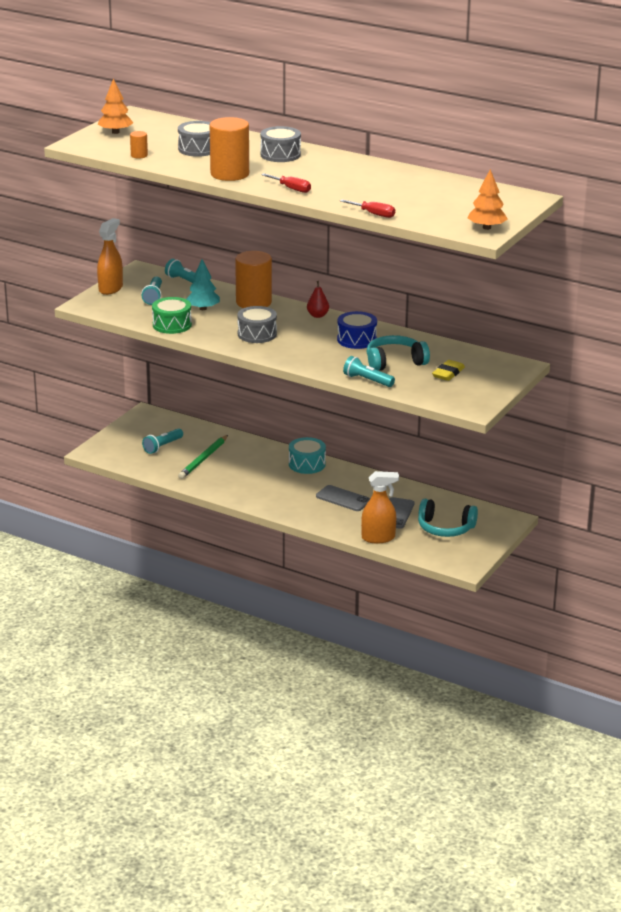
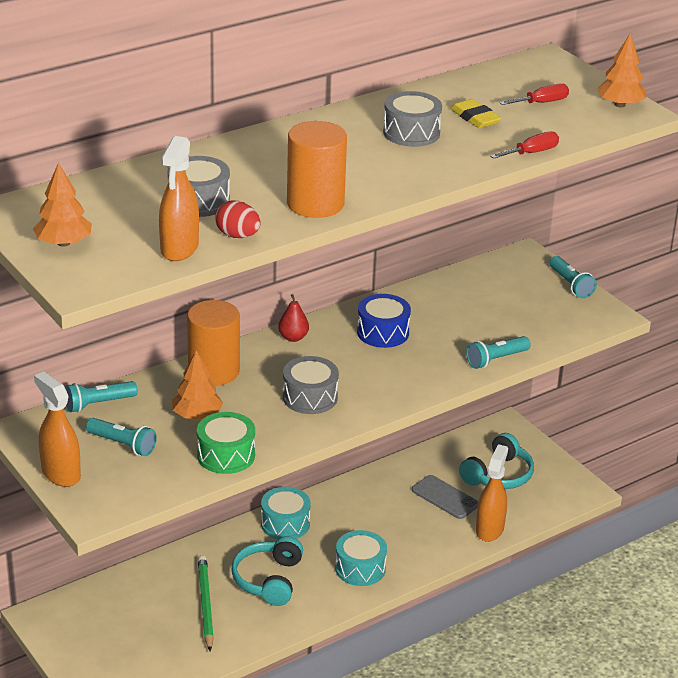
camera: 65 degrees left, 5 degrees up
orange cylinder [130,131,148,159] -> orange spray bottle [159,136,199,261]
turquoise flashlight [142,428,183,454] -> turquoise flashlight moved to [550,256,597,298]
green pencil [178,435,228,479] -> green pencil turned 150 degrees counterclockwise [198,555,214,651]
turquoise tree [186,259,220,310] -> orange tree [172,350,223,419]
grey drum [260,126,301,162] -> grey drum moved to [383,91,442,147]
red screwdriver [261,173,311,193] -> red screwdriver moved to [499,83,569,105]
grey phone [316,485,370,511] -> none
turquoise headphones [367,335,430,371] -> turquoise headphones moved to [231,536,303,606]
yellow eraser [432,360,465,381] -> yellow eraser moved to [450,99,502,128]
none -> red egg [215,201,261,238]
none -> turquoise drum [335,530,387,586]

